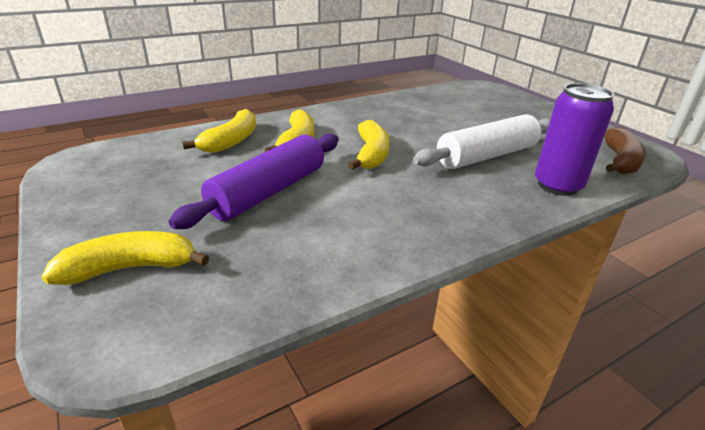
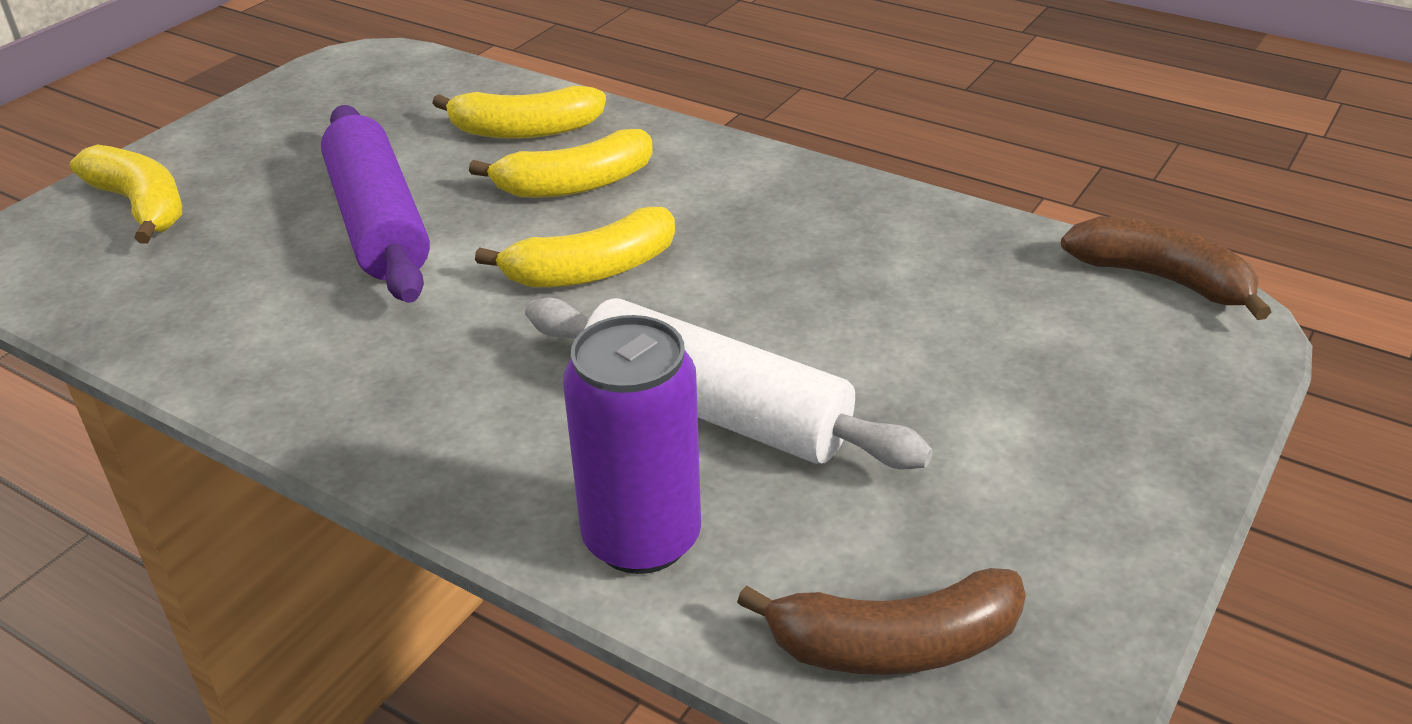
camera: 65 degrees right, 5 degrees up
purple rolling pin [168,134,339,229] -> purple rolling pin turned 60 degrees clockwise [321,105,430,303]
none -> brown banana [1061,216,1271,320]

